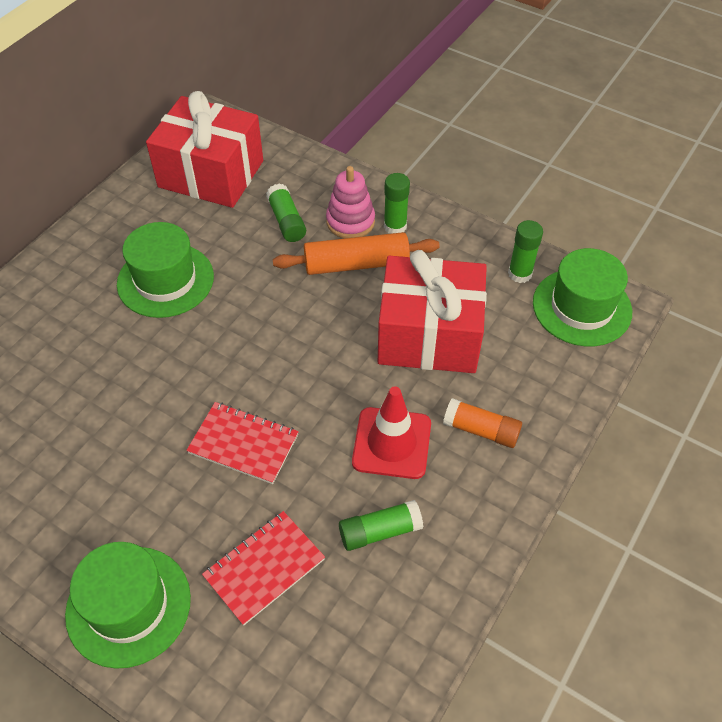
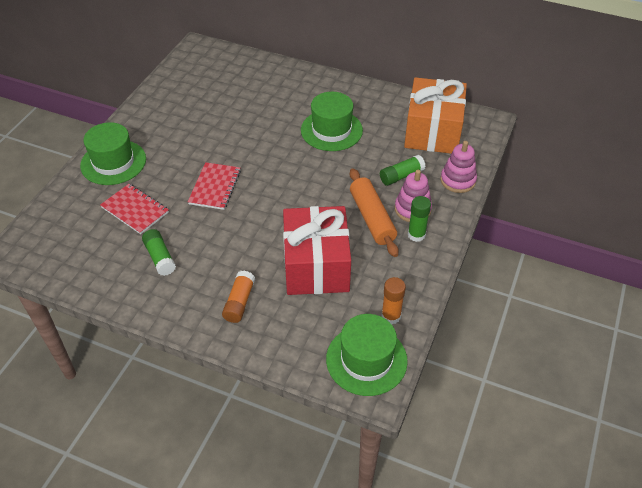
camera: 80 degrees right, 5 degrees down
red gift [146,91,263,208] -> orange gift [404,77,467,154]
red traffic cone [352,386,431,479] -> none
green glue stick [508,220,543,283] -> orange glue stick [381,277,406,324]
none -> pink stacking toy [440,141,477,193]

